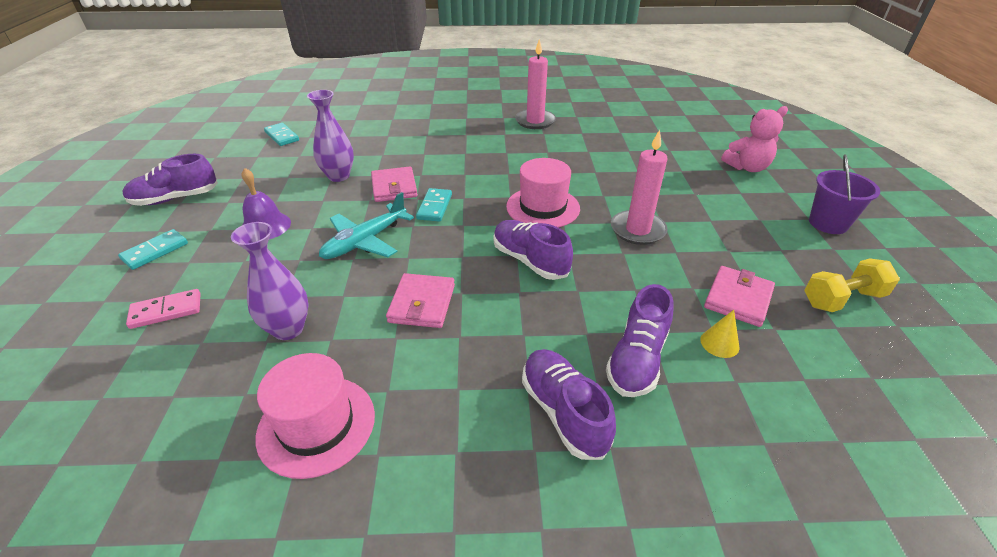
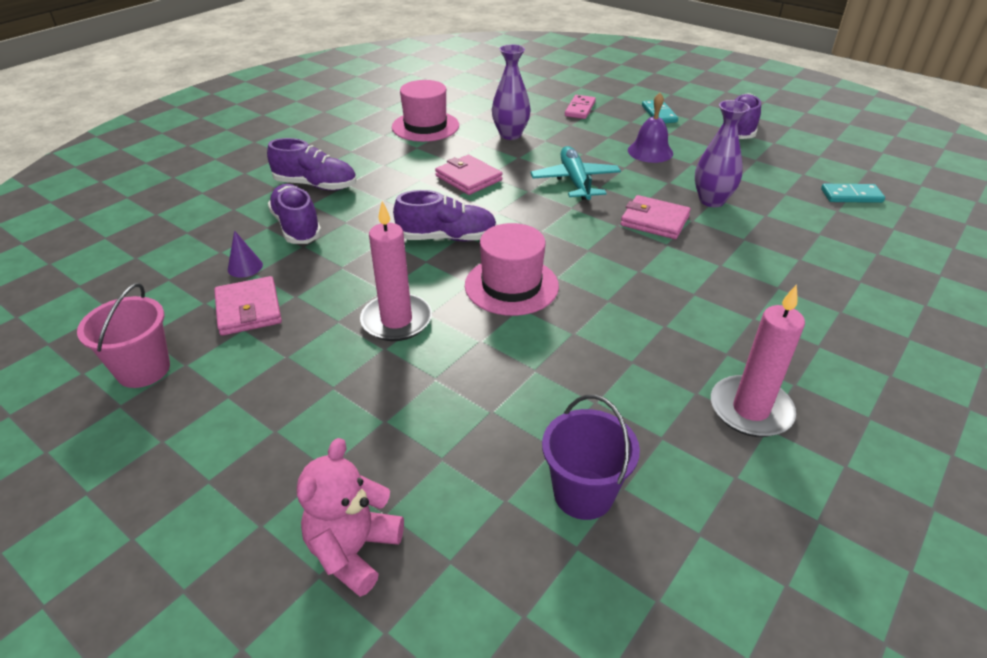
camera: 130 degrees right, 0 degrees up
turquoise domino [416,188,452,222] -> none
yellow cone [700,310,739,358] -> purple cone [228,230,263,278]
yellow dumbbell [804,258,900,312] -> pink bucket [77,283,170,388]
purple bucket [809,154,880,234] -> purple bucket moved to [542,395,640,520]

